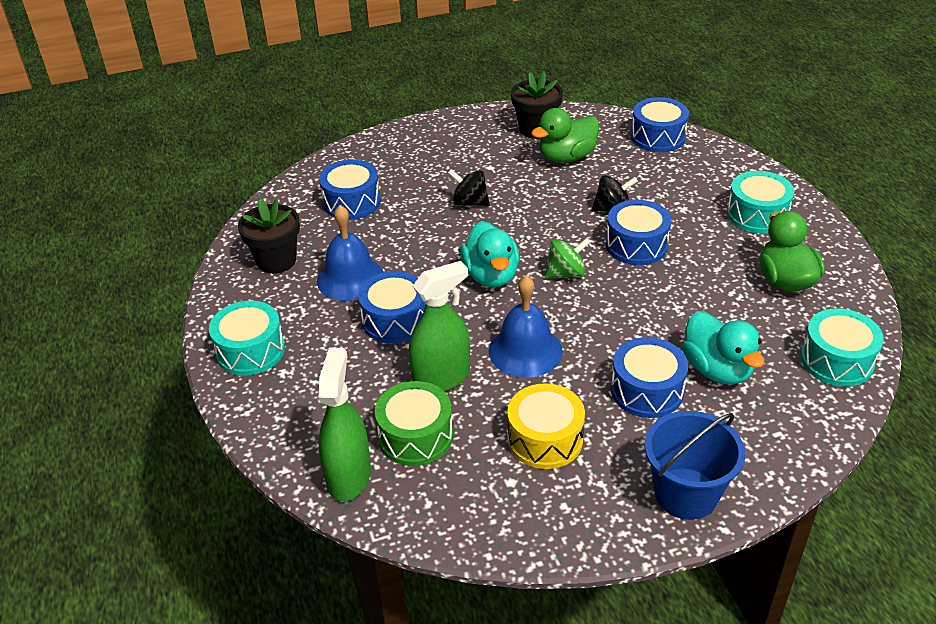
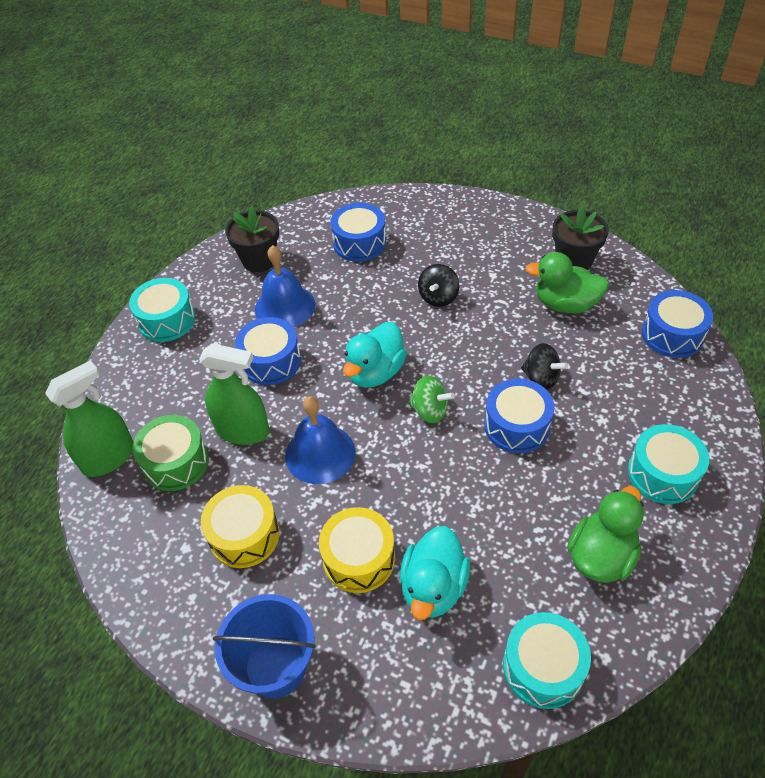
camera: 45 degrees right, 10 degrees up
black spinning top [448,169,490,206] -> black spinning top turned 135 degrees counterclockwise [418,264,460,307]
blue drum [611,337,688,418] -> yellow drum [319,507,395,593]

